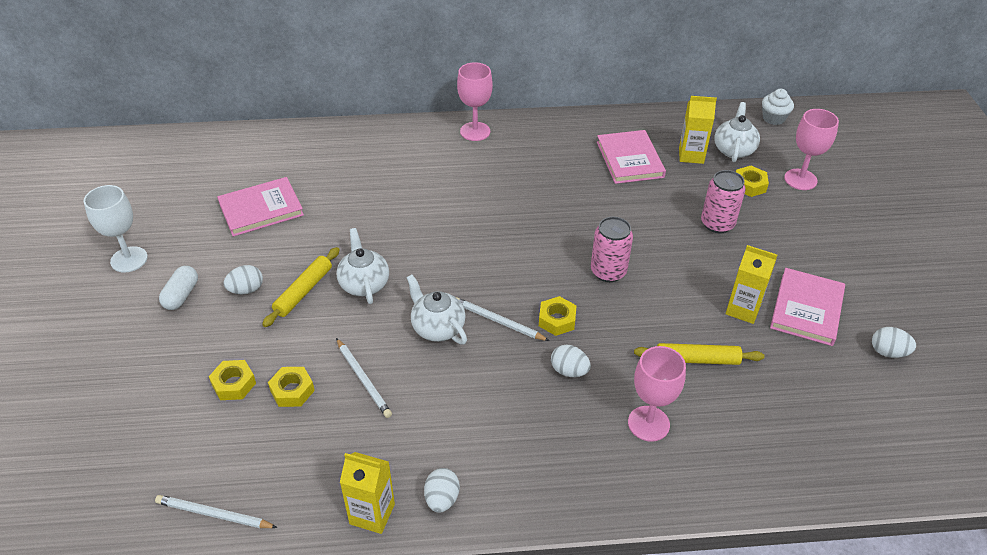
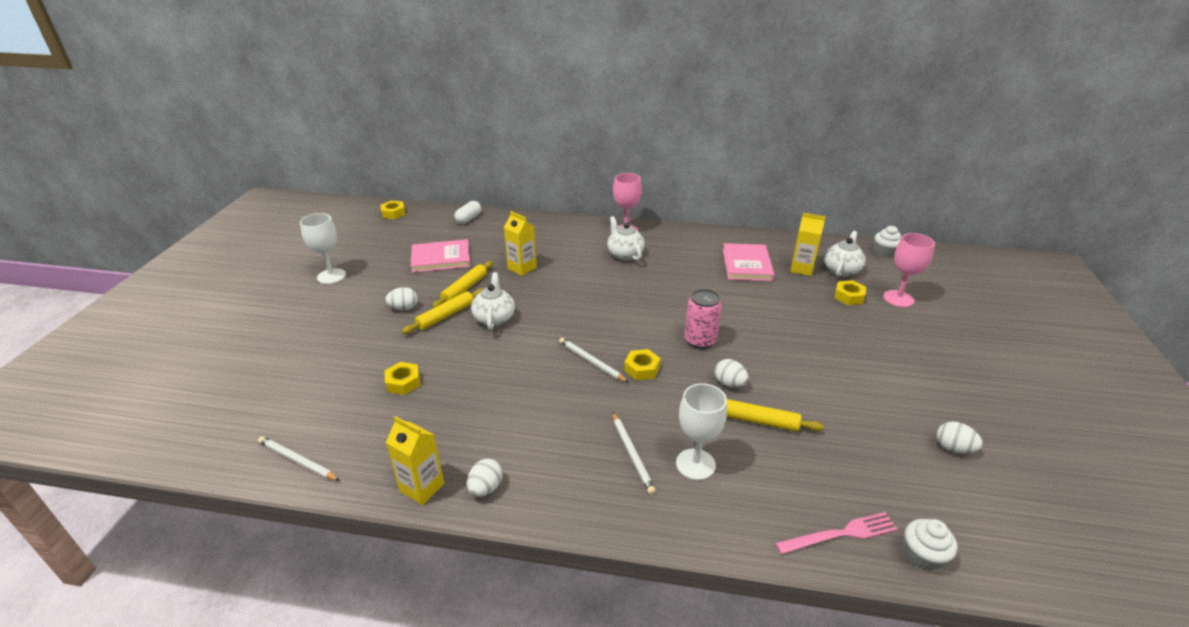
camera: 15 degrees right, 10 degrees down
white capsule [159,266,198,310] -> white capsule moved to [454,201,482,224]
yellow nut [209,360,256,400] -> yellow nut moved to [380,201,406,219]
white pencil [336,338,392,418] -> white pencil moved to [612,412,656,495]
white teapot [407,275,467,344] -> white teapot moved to [607,216,645,260]
white egg [551,345,591,377] -> white egg moved to [715,359,748,388]
pink goblet [628,346,686,442] -> white goblet [676,383,727,480]
pink can [701,170,745,233] -> none
yellow carton [726,245,777,324] -> yellow carton moved to [504,211,537,276]
pink book [770,268,845,346] -> none
none -> yellow rolling pin [432,261,493,308]
none -> pink fork [775,512,898,555]
none -> white cupcake [905,519,958,571]

